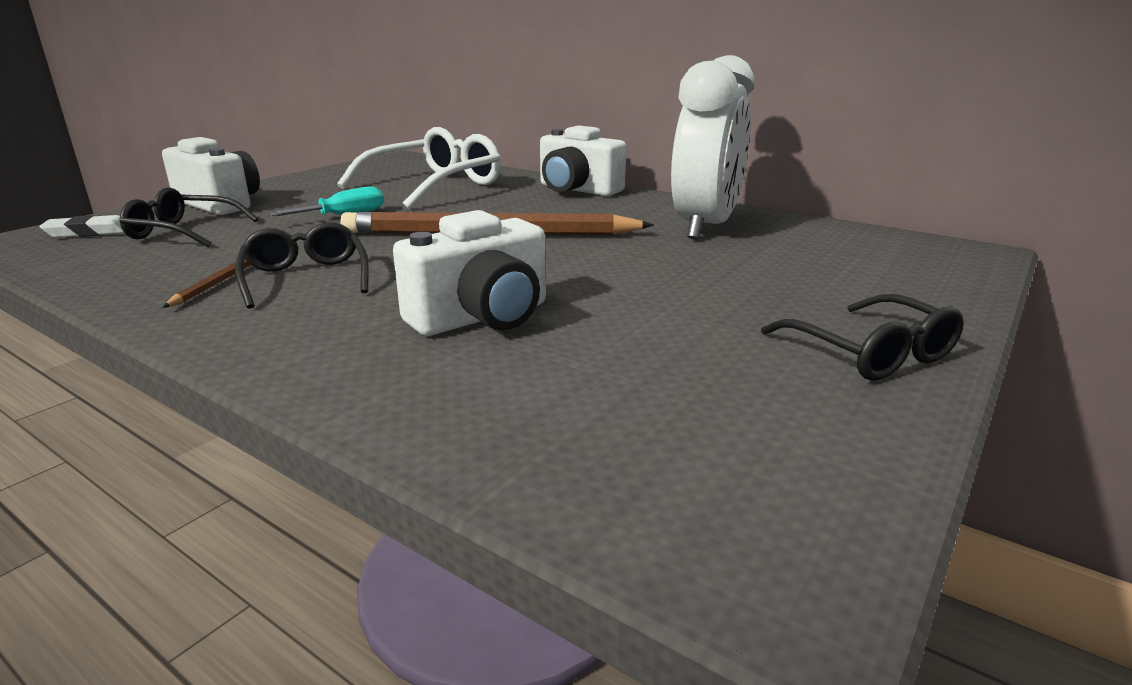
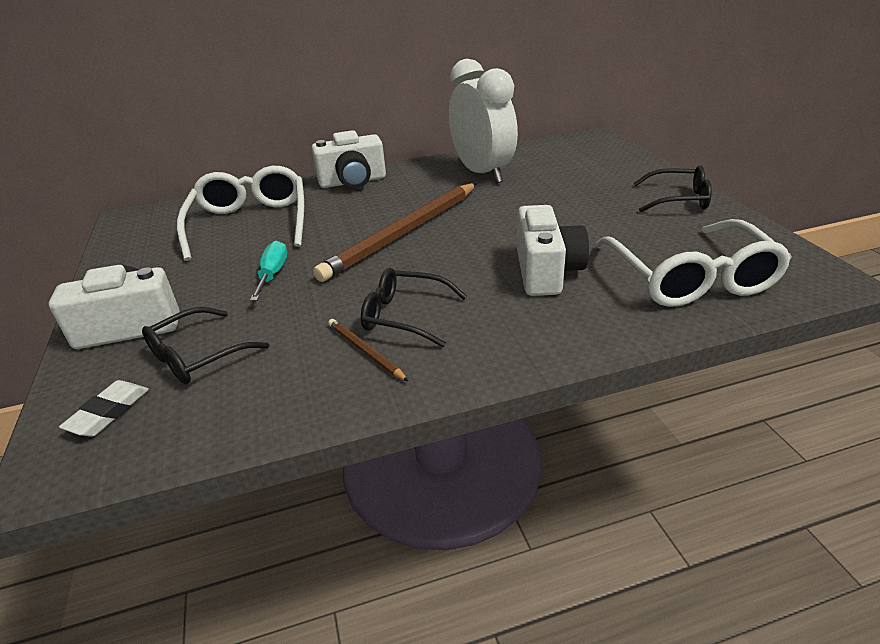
camera: 50 degrees left, 10 degrees up
none -> white glasses [595,219,792,307]

